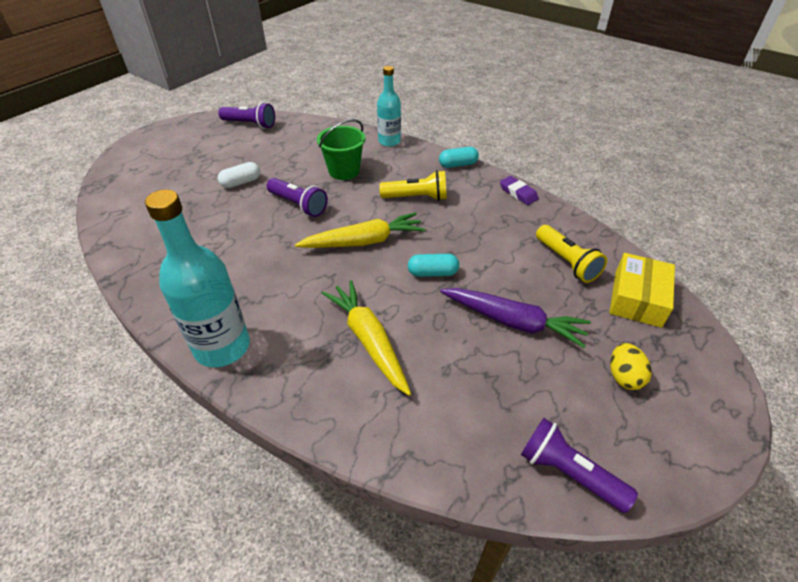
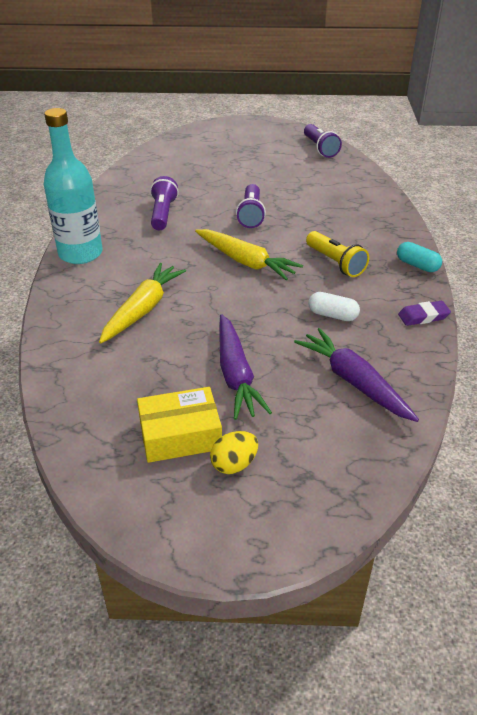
camera: 55 degrees right, 5 degrees down
white capsule [218,162,260,188] -> white capsule moved to [308,292,360,321]
green bucket [317,119,366,180] -> none
turquoise bottle [377,66,401,147] -> none
turquoise capsule [408,254,459,277] -> none
purple eraser [500,176,539,205] -> purple eraser turned 60 degrees clockwise [398,301,451,326]
purple flashlight [521,418,638,513] -> purple flashlight moved to [150,176,179,230]
yellow flashlight [536,225,607,283] -> purple carrot [294,328,419,422]
yellow box [610,253,675,328] -> yellow box moved to [137,387,222,463]

